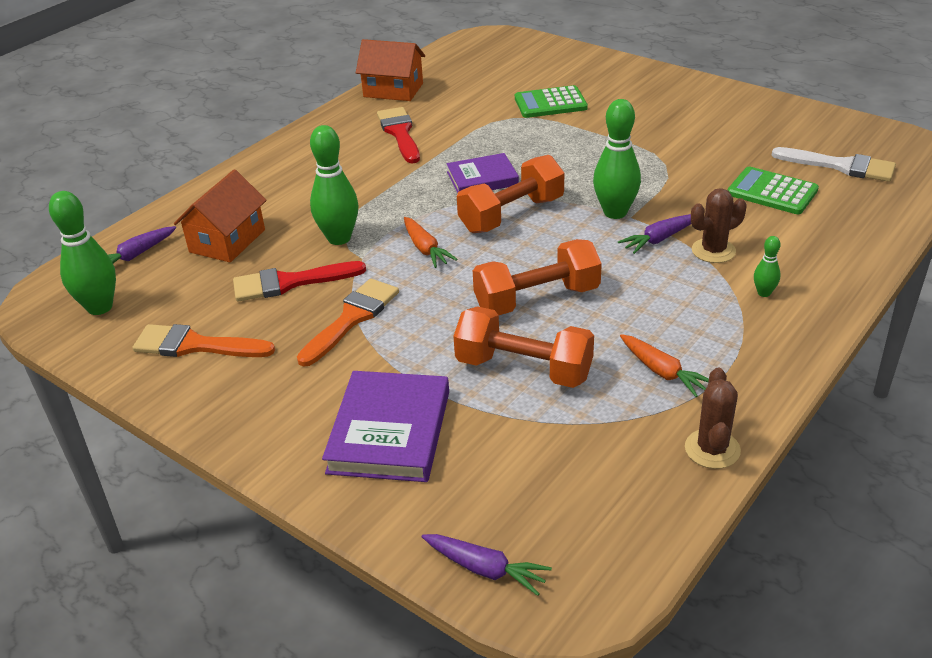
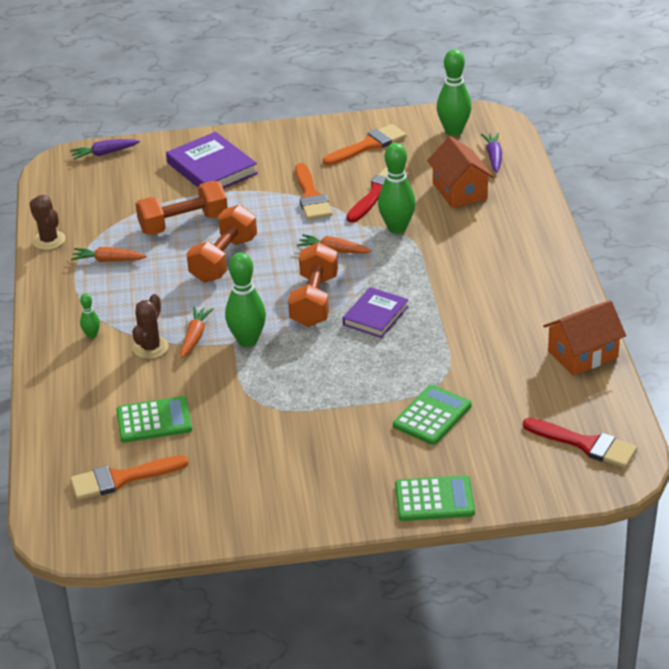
camera: 135 degrees right, 0 degrees up
red brush [377,107,420,164] -> red brush moved to [523,418,637,468]
purple carrot [618,214,691,254] -> orange carrot [180,306,213,358]
white brush [772,147,896,182] -> orange brush [70,455,189,500]
none -> green calculator [395,475,475,521]

